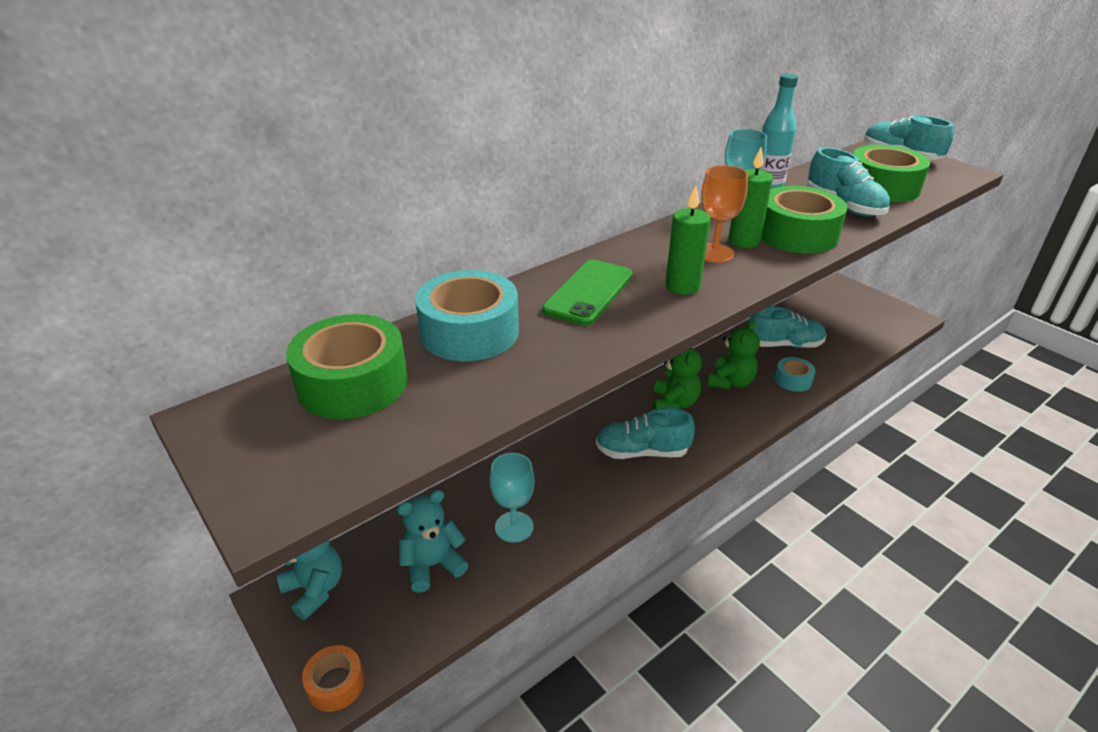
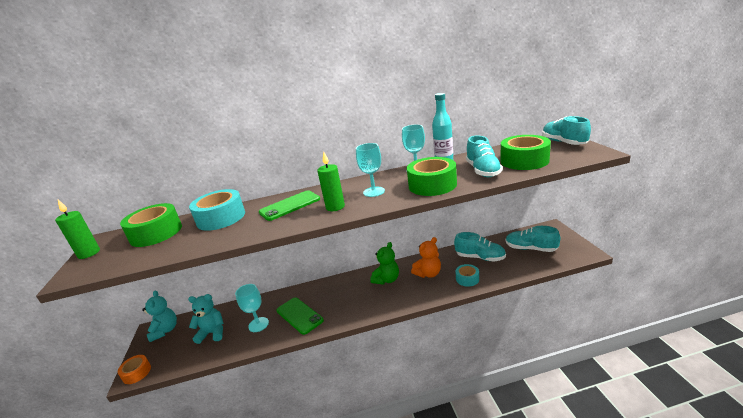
camera: 30 degrees right, 10 degrees down
turquoise shoe [596,408,695,459] -> turquoise shoe moved to [506,226,560,252]
orange goblet [701,165,748,263] -> turquoise goblet [356,143,385,197]
green teddy bear [707,320,760,390] -> orange teddy bear [411,237,441,278]
green candle [728,146,773,248] -> green candle moved to [55,200,100,259]
none -> green phone [276,298,324,335]

